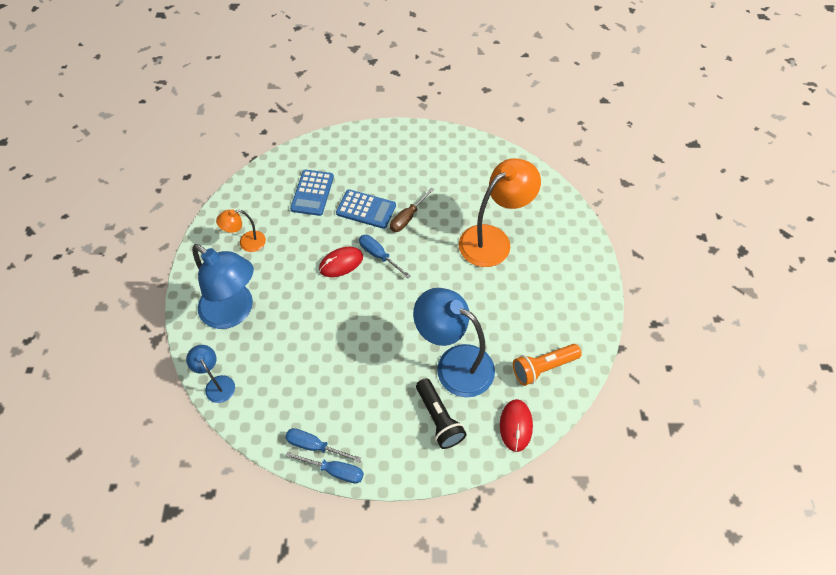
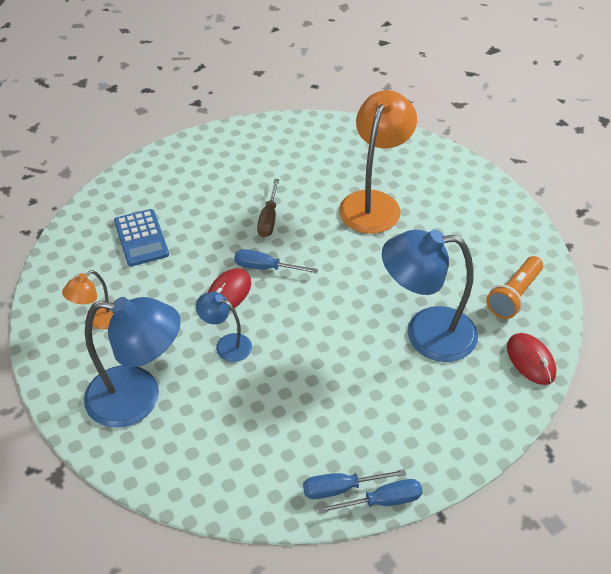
camera: 30 degrees left, 10 degrees down
blue lamp [186,345,235,403] -> blue lamp moved to [196,292,252,362]
blue calculator [336,189,396,229] -> none
black flashlight [416,378,467,449] -> none

